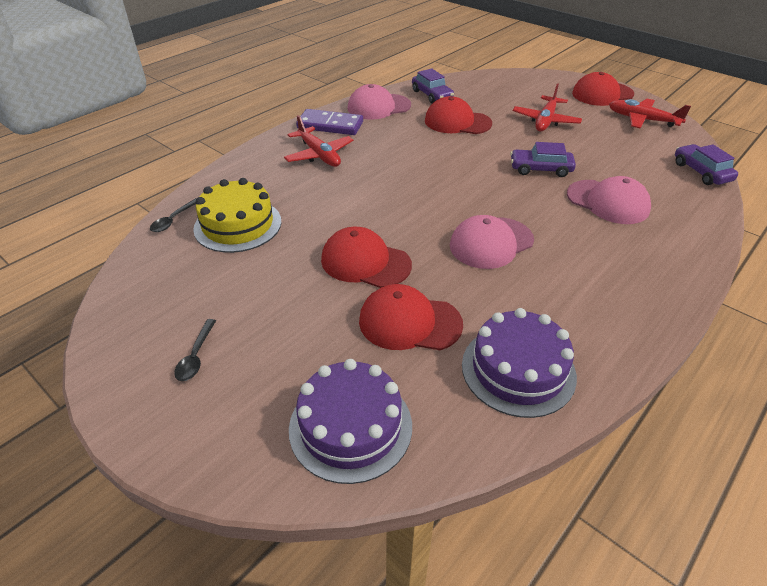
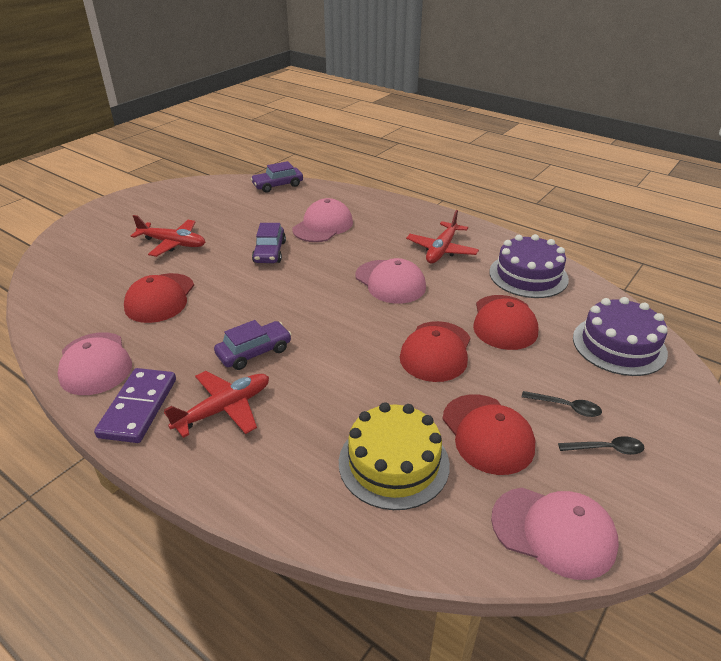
camera: 95 degrees left, 5 degrees down
black spoon [150,198,197,232] -> black spoon moved to [522,391,602,417]
purple car [412,69,454,104] -> purple car moved to [214,320,292,370]
red cap [572,72,634,106] -> red cap moved to [442,395,535,475]
red plane [609,99,691,128] -> red plane moved to [406,210,479,263]
none -> pink cap [491,488,619,580]

